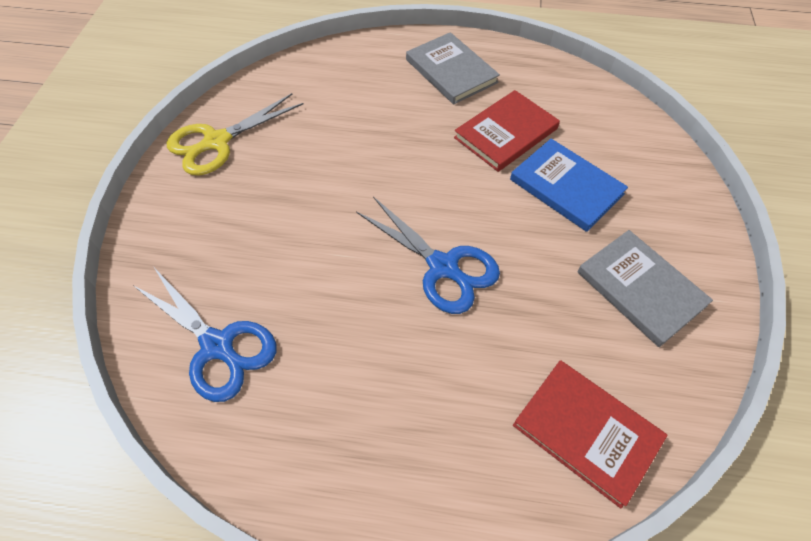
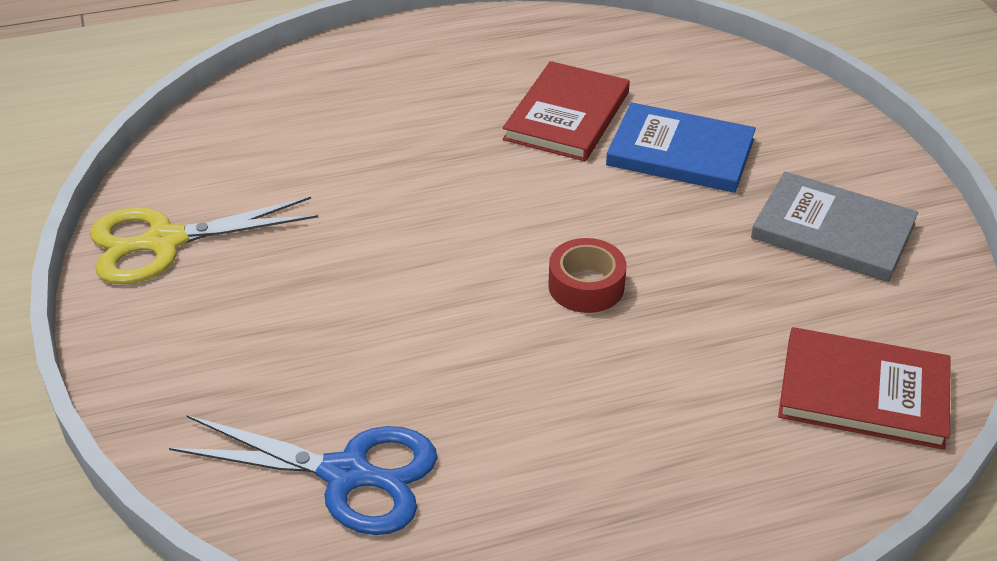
camera: 25 degrees left, 15 degrees down
yellow scissors [167,93,304,176] -> yellow scissors turned 45 degrees clockwise [90,197,318,284]
blue scissors [356,197,500,314] -> red tape [548,238,626,313]
grey book [406,32,500,105] -> none

